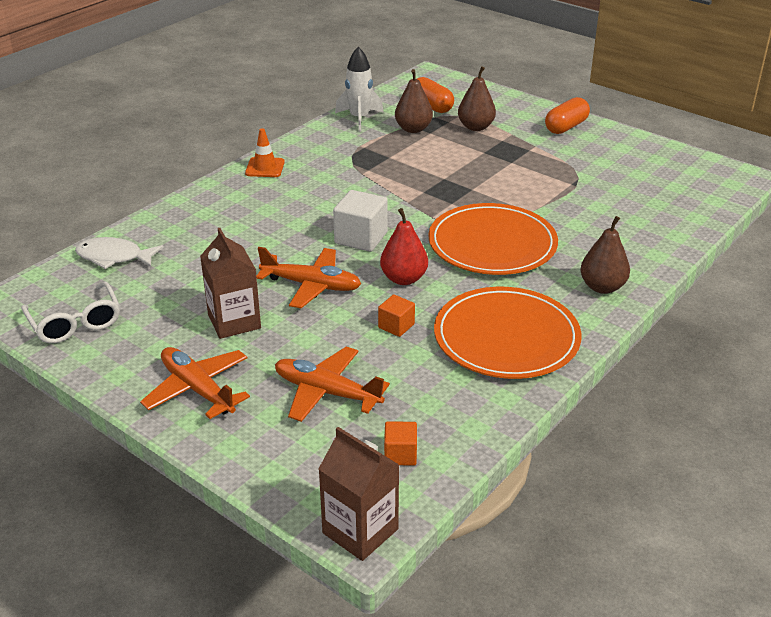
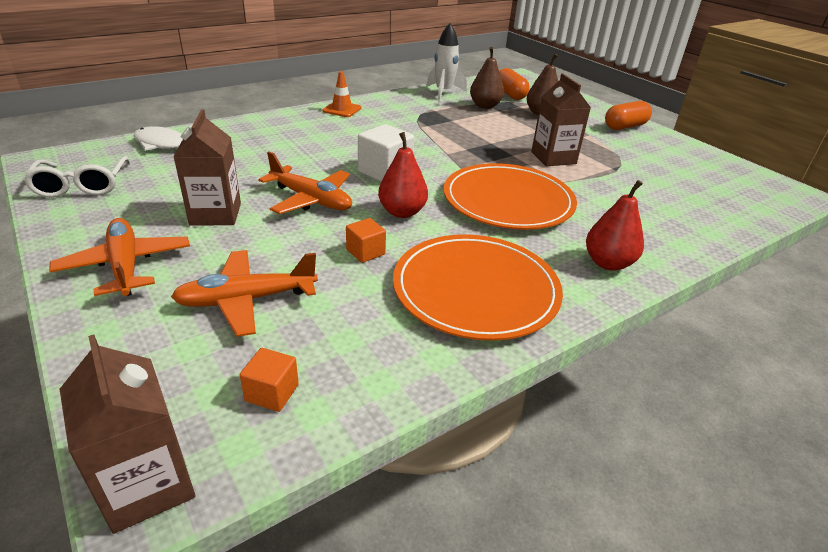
camera: 15 degrees right, 0 degrees up
orange plane [275,347,390,422] -> orange plane turned 60 degrees counterclockwise [171,250,318,337]
brown pear [580,216,630,294] -> red pear [586,180,644,271]
none -> brown carton [531,73,591,166]

